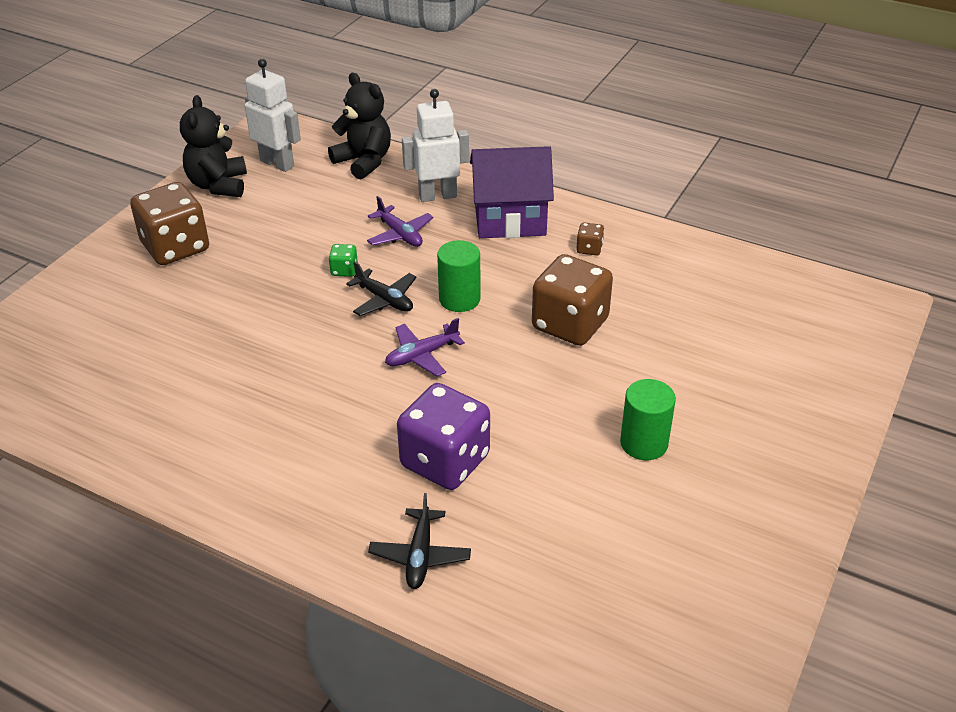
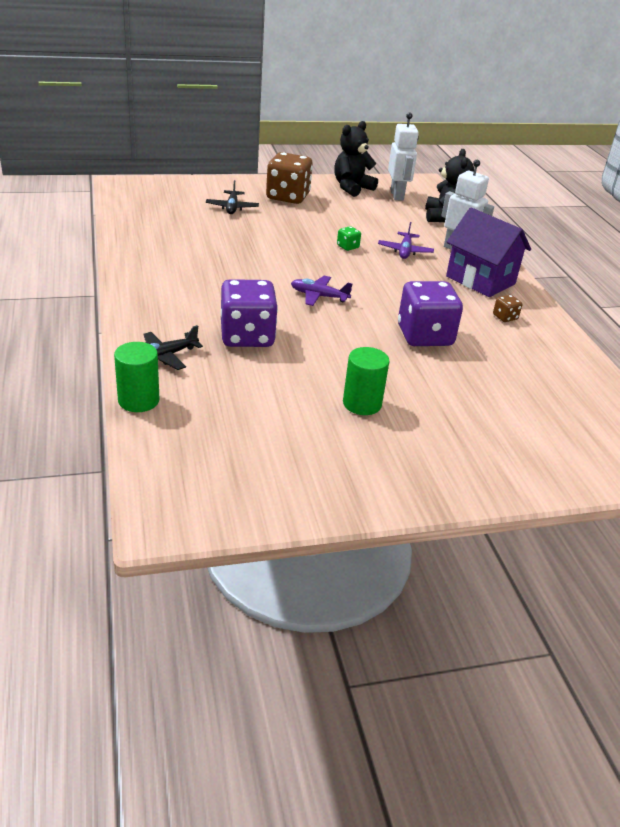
camera: 45 degrees right, 5 degrees down
black plane [346,261,417,316] -> black plane moved to [206,180,259,214]
green cylinder [437,240,480,312] -> green cylinder moved to [114,342,160,412]
brown dice [532,254,613,346] -> purple dice [398,281,463,346]

